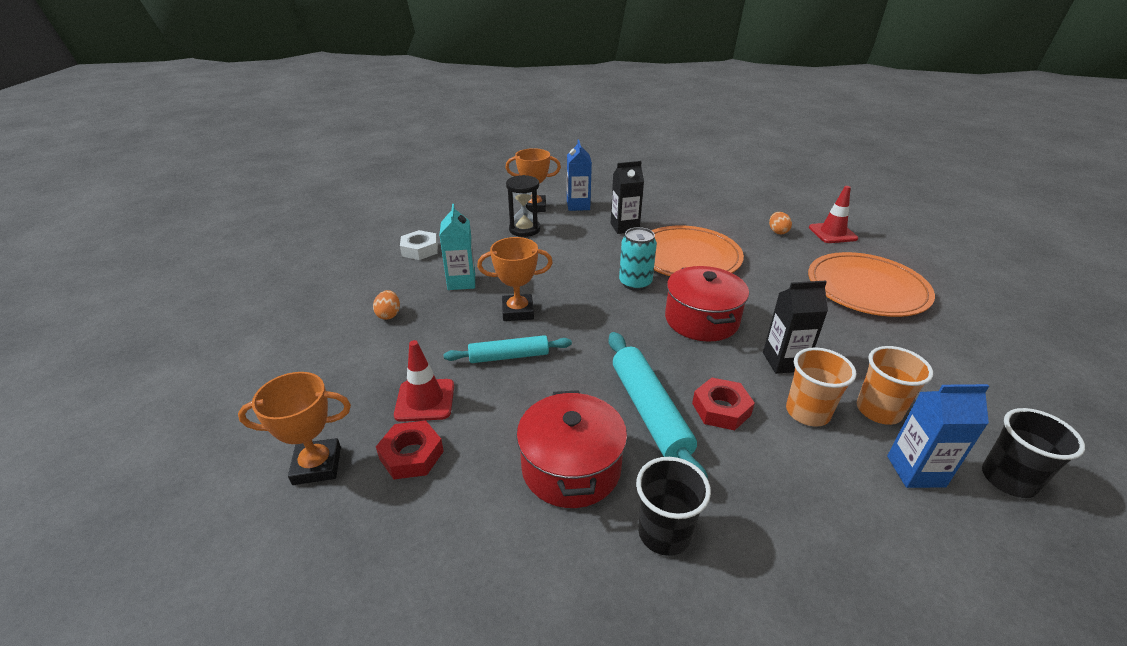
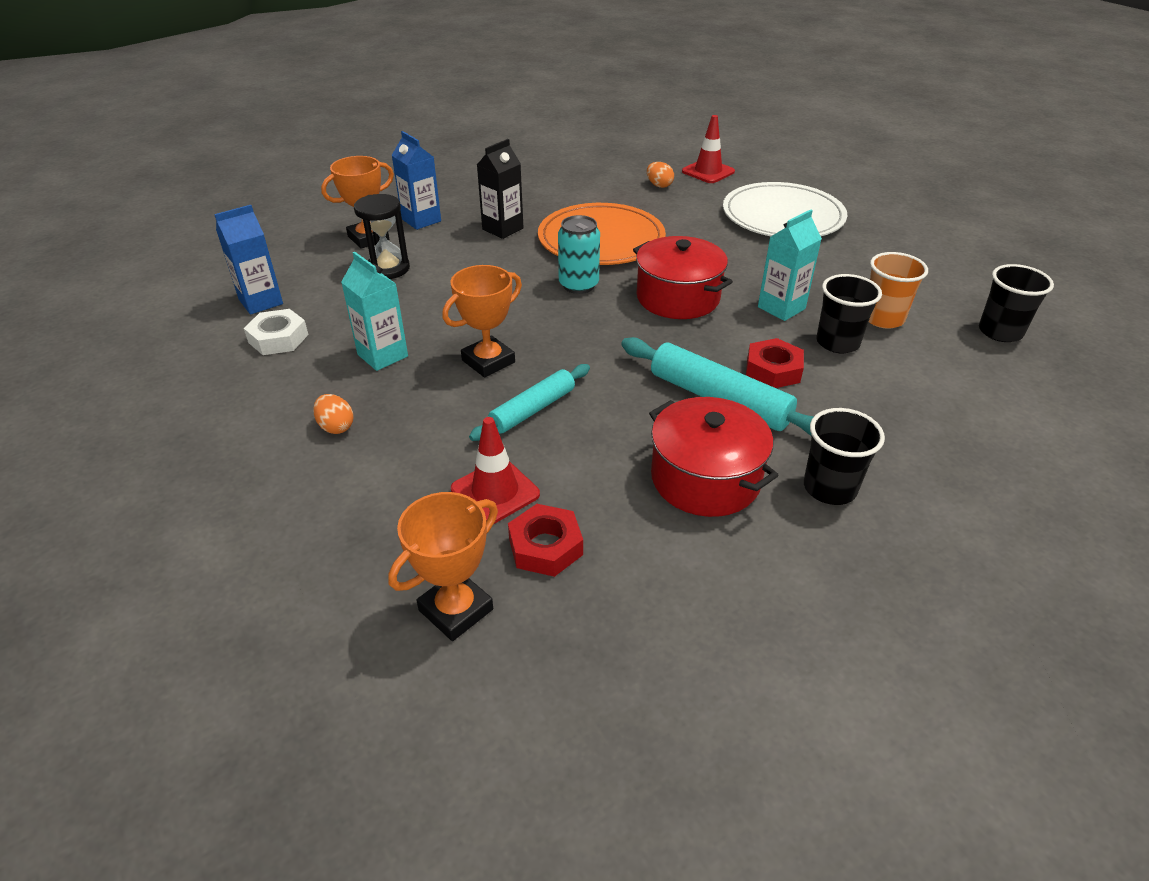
camera: 35 degrees left, 5 degrees up
black carton [763,280,828,374] -> turquoise carton [758,209,822,321]
orange cup [786,347,856,427] -> black cup [816,274,882,353]
orange plate [808,252,935,317] -> white plate [723,182,847,236]
blue carton [887,384,989,488] -> blue carton moved to [214,205,283,315]

